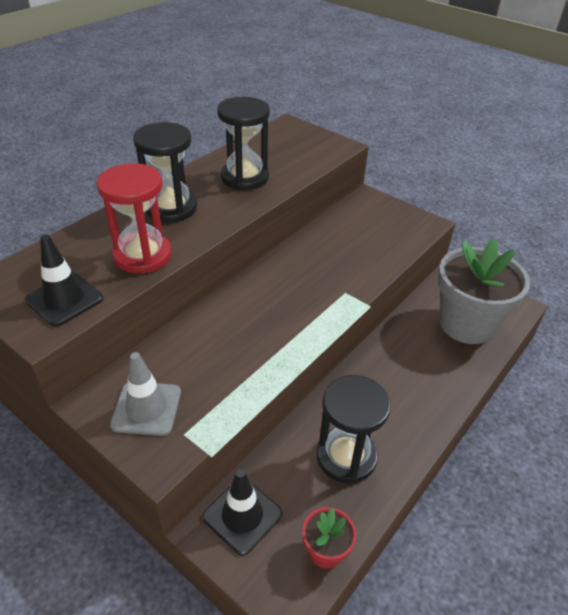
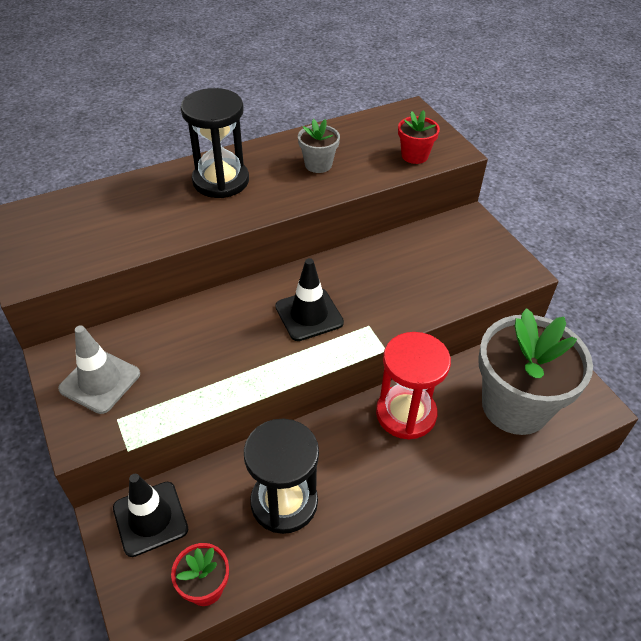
camera: 25 degrees right, 5 degrees up
black traffic cone [25,235,103,327] -> black traffic cone moved to [275,258,344,341]
red hourglass [97,163,172,273] -> red hourglass moved to [376,332,451,440]
black hourglass [217,97,270,190] -> grey flower pot [298,119,340,173]
none -> red flower pot [398,110,440,164]

